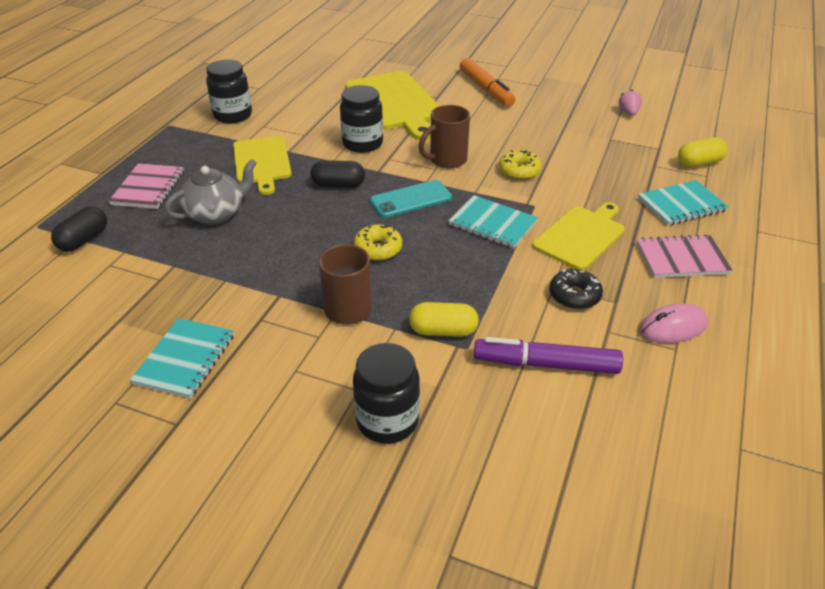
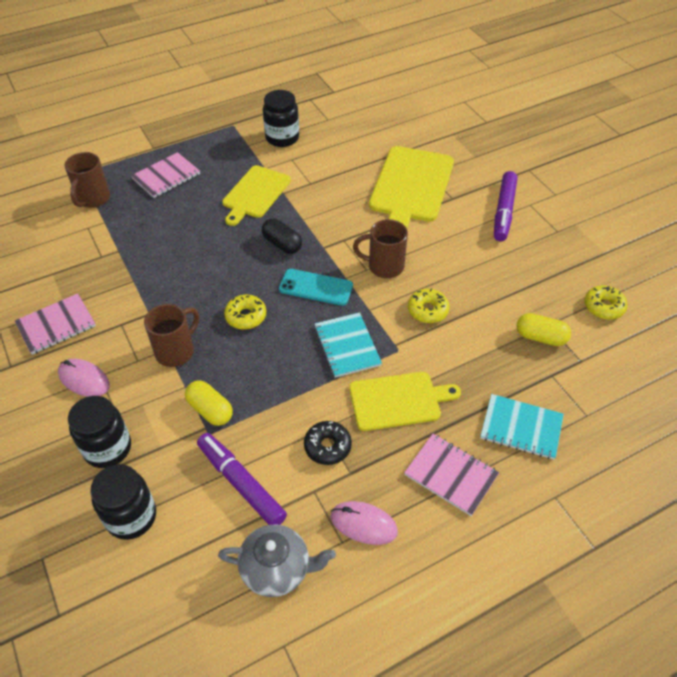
camera: 40 degrees right, 10 degrees up
black capsule [51,206,107,252] -> brown mug [65,152,110,208]
turquoise notebook [130,318,234,399] -> pink notebook [15,293,96,355]
grey teapot [165,159,257,225] -> grey teapot moved to [218,525,336,597]
black jar [340,85,383,153] -> black jar moved to [90,464,156,540]
orange marker [460,58,516,107] -> purple marker [494,171,518,241]
pink strawberry [618,90,642,116] -> yellow donut [584,285,628,320]
yellow capsule [678,137,728,168] -> yellow capsule moved to [516,313,571,346]
none -> pink mouse [58,359,110,397]

